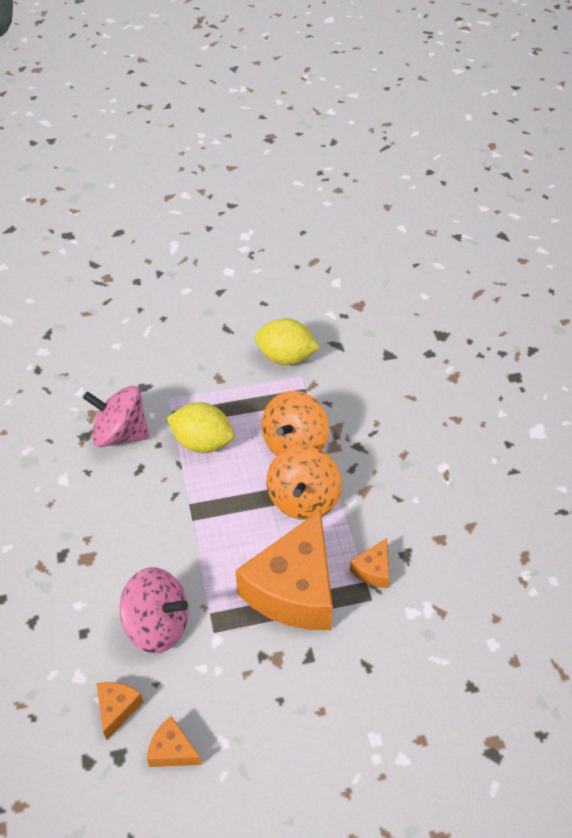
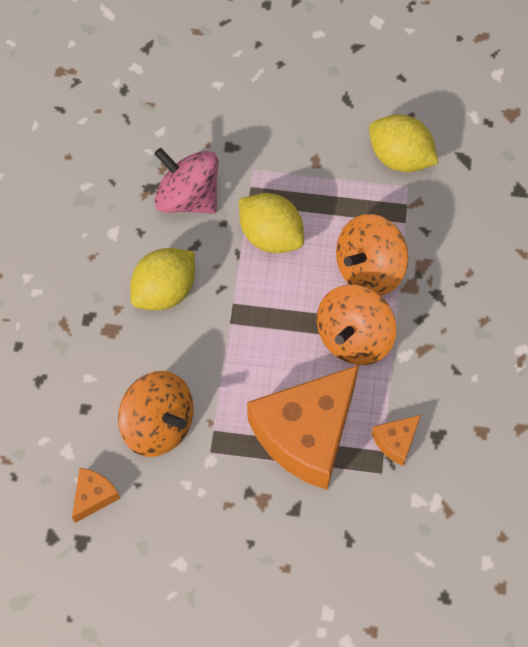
camera: 20 degrees right, 15 degrees up
pink spinning top [120,567,188,653] -> orange spinning top [118,371,194,457]
orange cheese [147,716,202,767] -> none
none -> yellow lemon [130,248,195,310]

